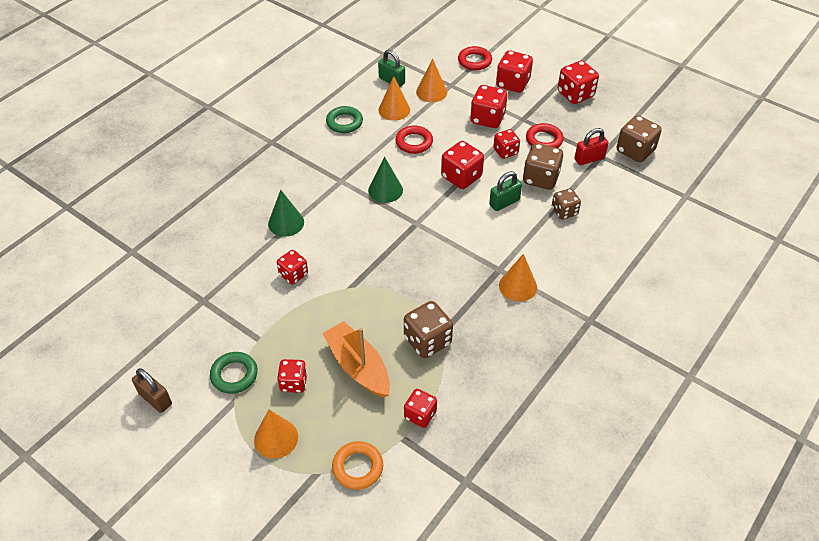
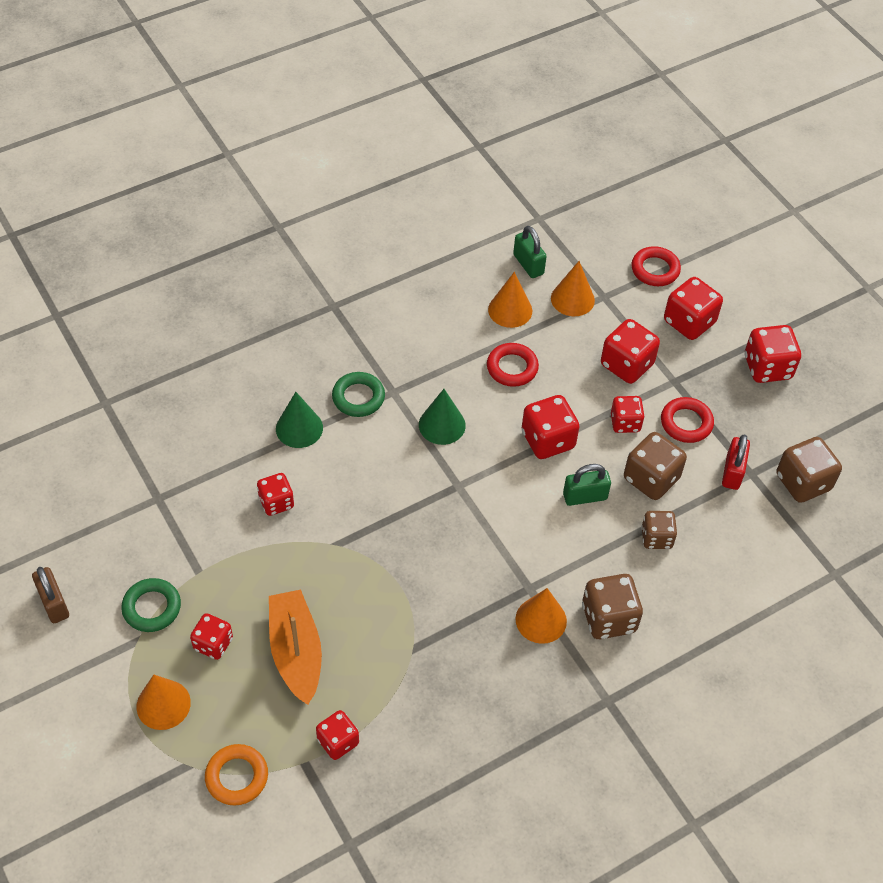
camera: 20 degrees right, 5 degrees up
green ring [326,106,363,133] -> green ring moved to [332,372,385,417]
brown dice [404,301,453,358] -> brown dice moved to [582,574,643,639]
red padlock [574,128,608,165] -> red padlock turned 75 degrees counterclockwise [722,435,750,490]

